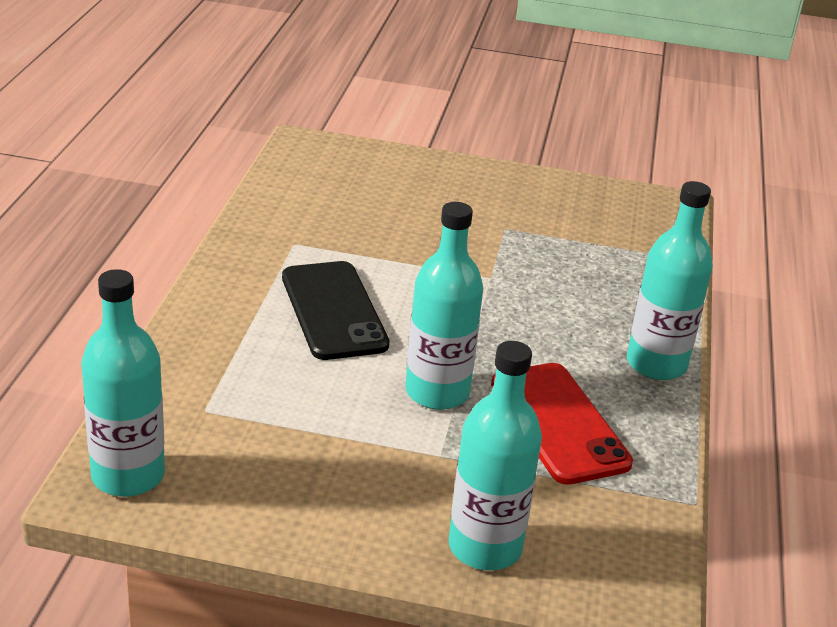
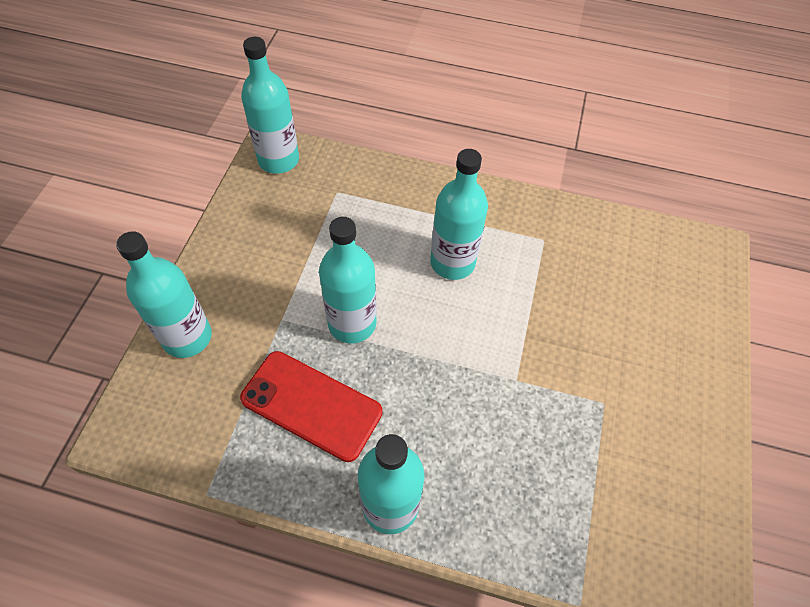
camera: 95 degrees right, 25 degrees up
black phone [282,261,389,360] -> turquoise bottle [430,149,488,280]
red phone [491,363,633,485] -> red phone turned 45 degrees clockwise [240,351,382,462]

